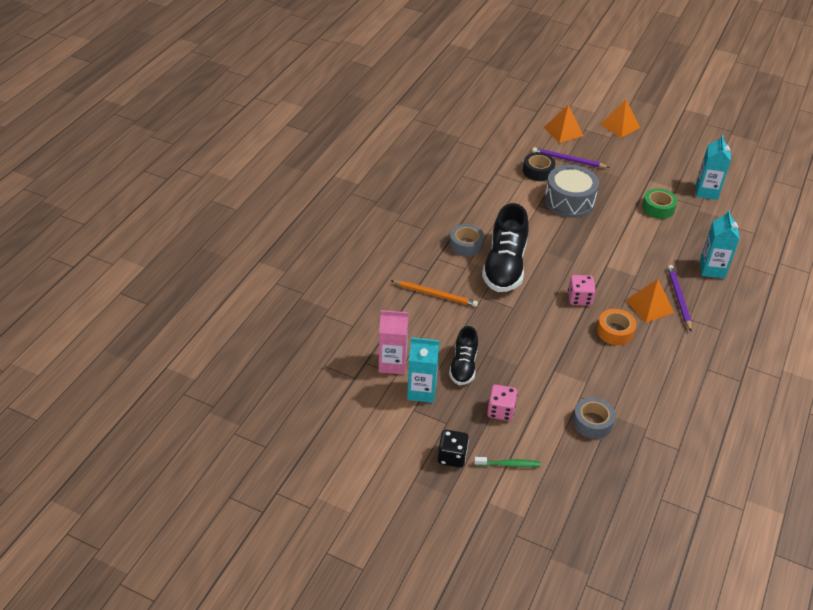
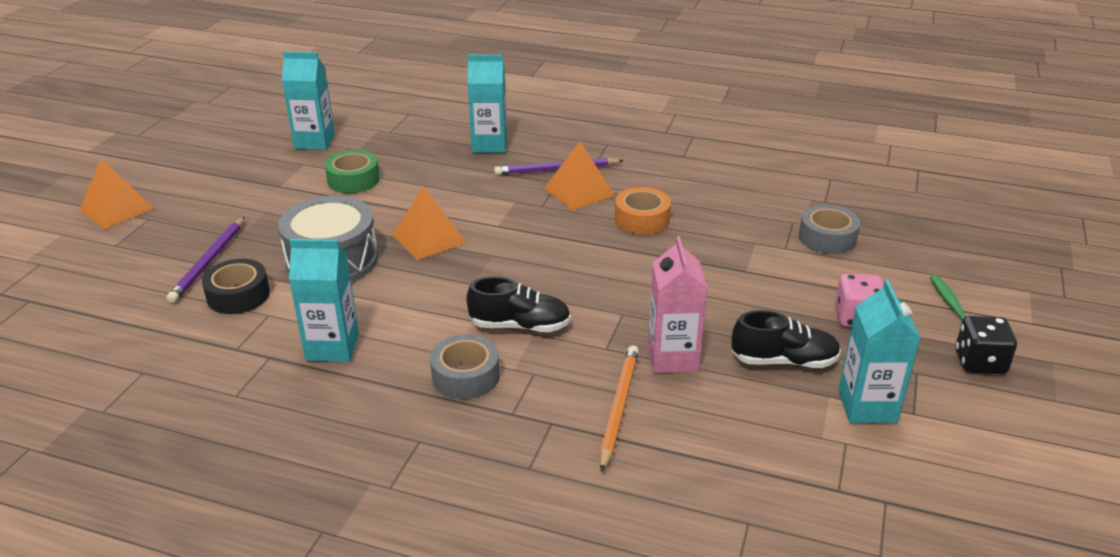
camera: 95 degrees left, 10 degrees down
pink carton [379,310,408,374] -> pink carton moved to [648,236,707,373]
black shoe [482,203,528,292] -> black shoe [466,277,571,332], size x0.58
orange pyramid [544,105,583,143] -> orange pyramid moved to [392,186,466,260]
pink dice [568,275,596,306] -> none
none -> turquoise carton [289,239,359,362]

